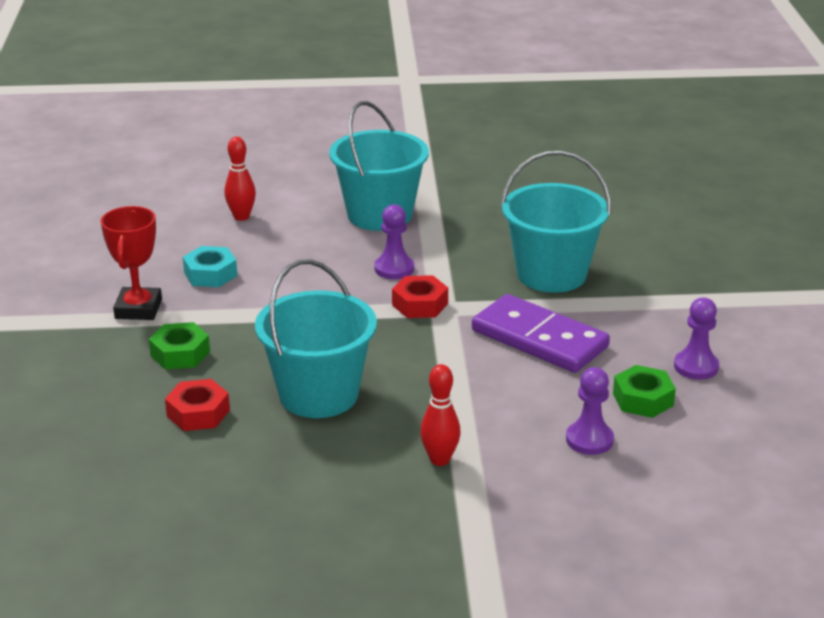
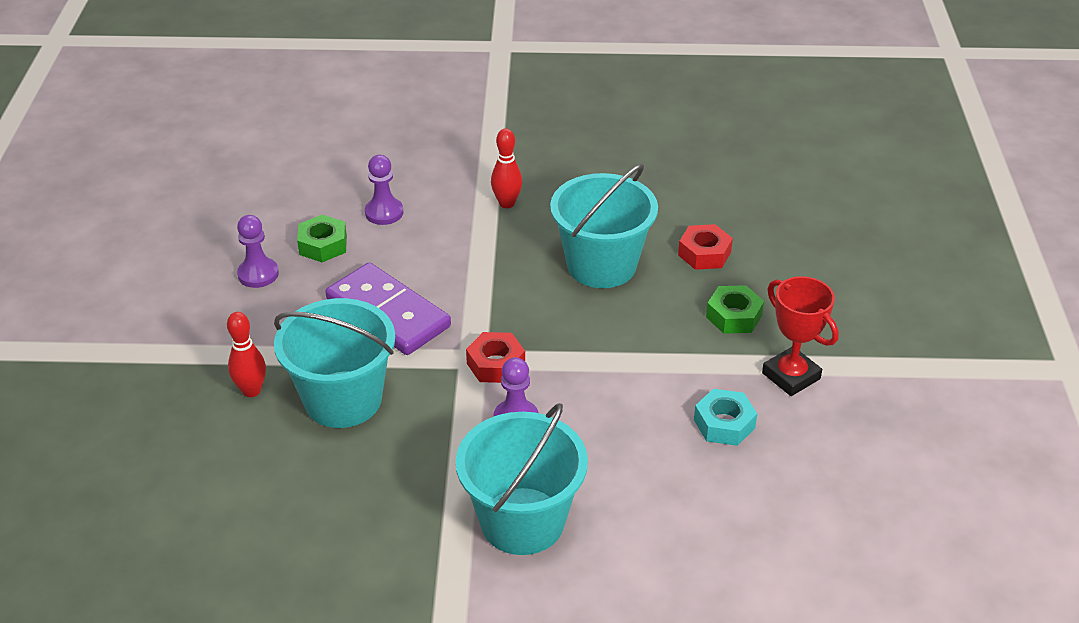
camera: 175 degrees left, 10 degrees up
red trophy [101,206,162,320] -> red trophy turned 45 degrees counterclockwise [762,276,839,396]
red bowling pin [224,137,256,221] -> red bowling pin moved to [227,312,266,397]

